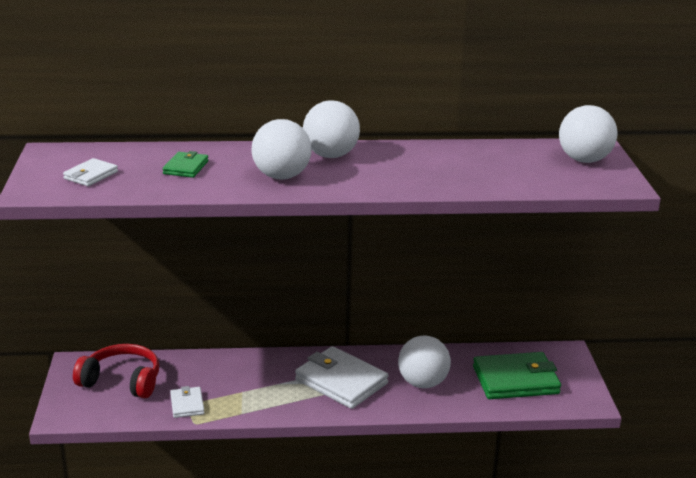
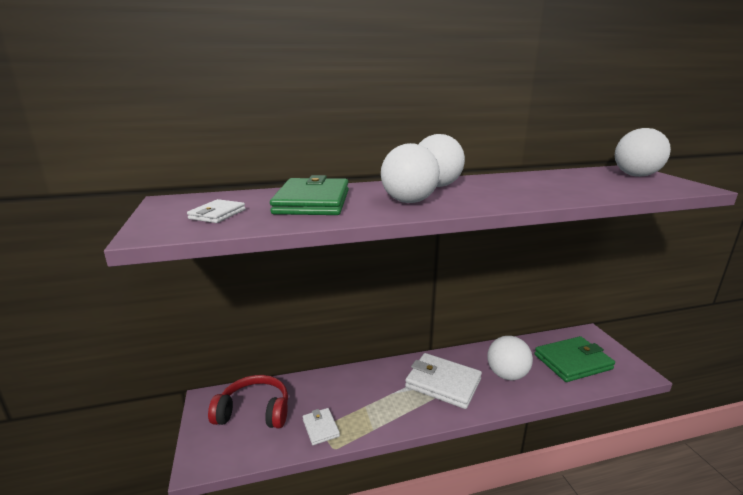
camera: 10 degrees left, 5 degrees down
green wallet [163,151,209,178] -> green wallet [270,175,349,215], size x1.99

